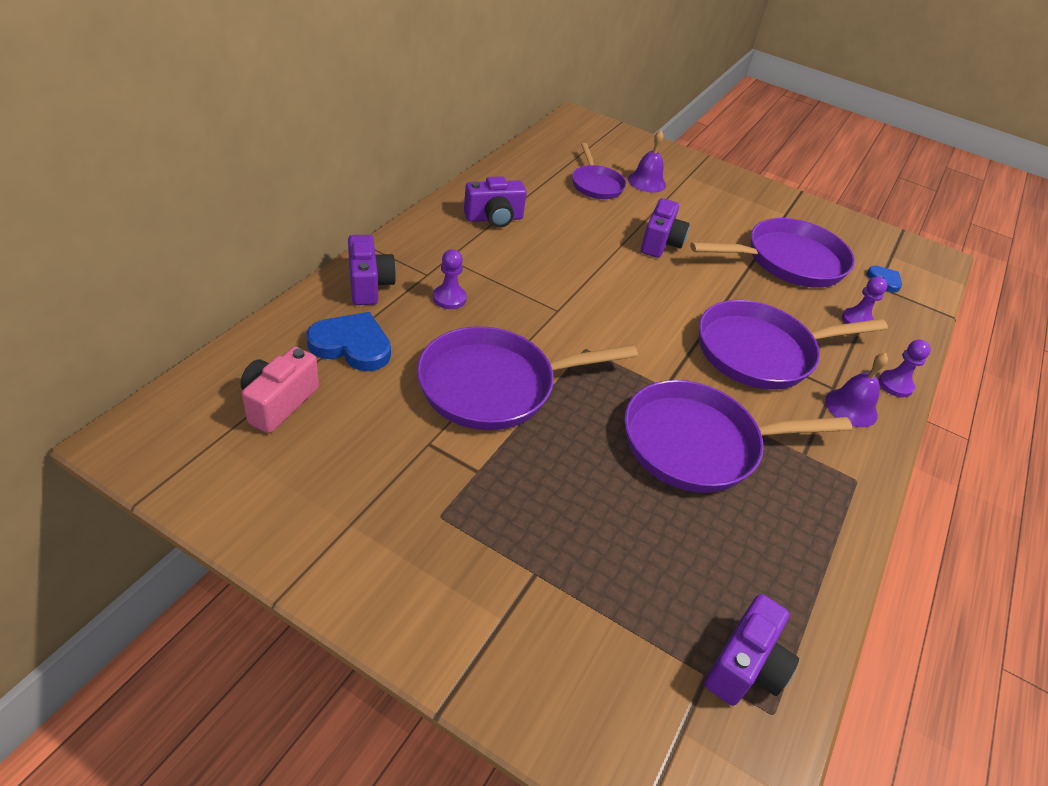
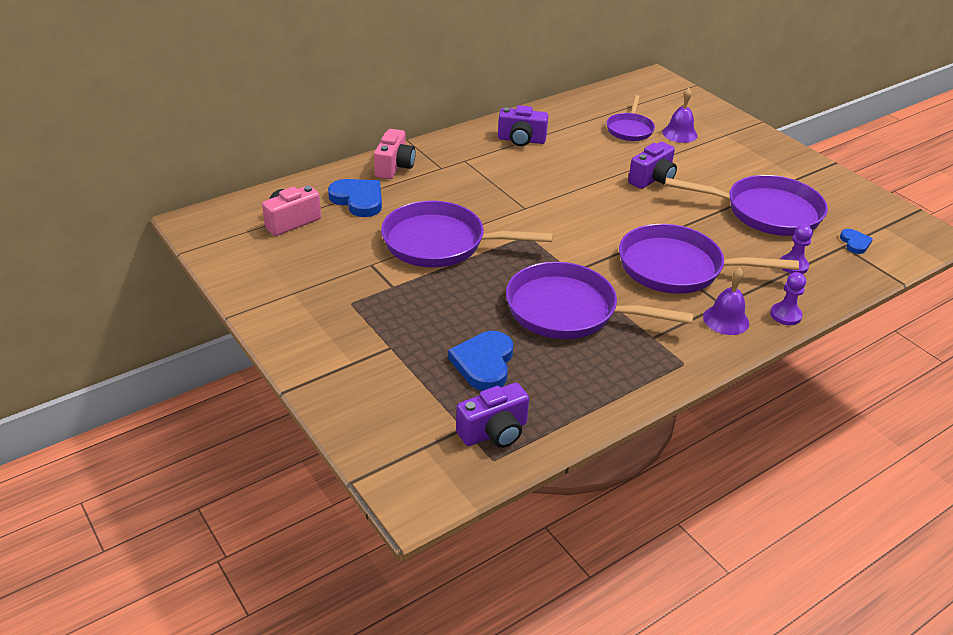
camera: 30 degrees right, 5 degrees down
purple camera [348,235,396,305] -> pink camera [374,129,416,179]
purple pawn [433,249,467,309] -> none
none -> blue heart [448,331,513,391]

